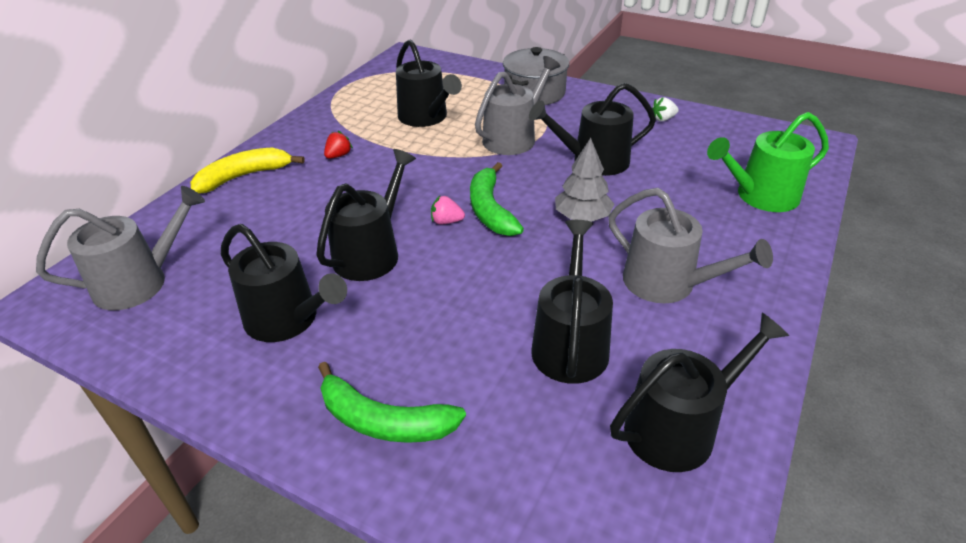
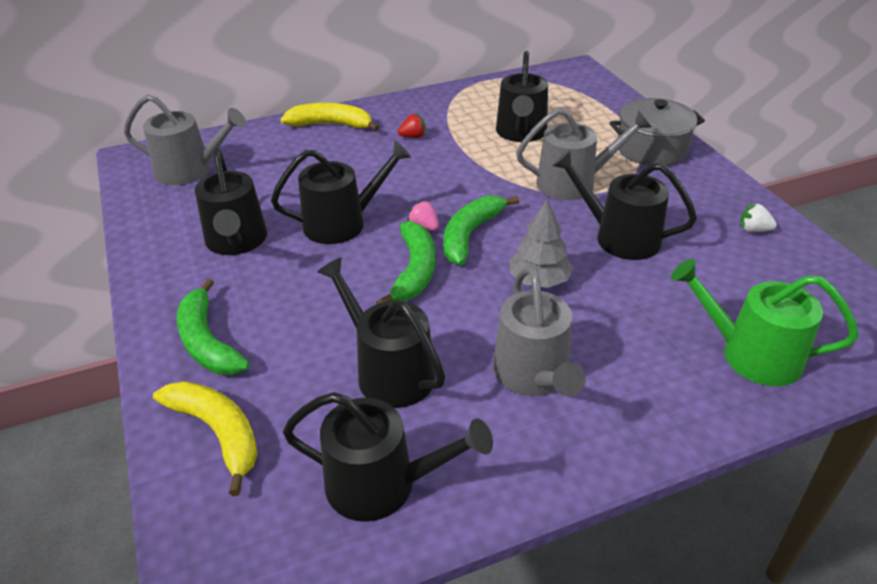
camera: 40 degrees right, 0 degrees up
black watering can [531,220,613,384] -> black watering can turned 90 degrees counterclockwise [317,257,445,408]
none -> yellow banana [153,381,258,496]
none -> green banana [376,221,435,304]

